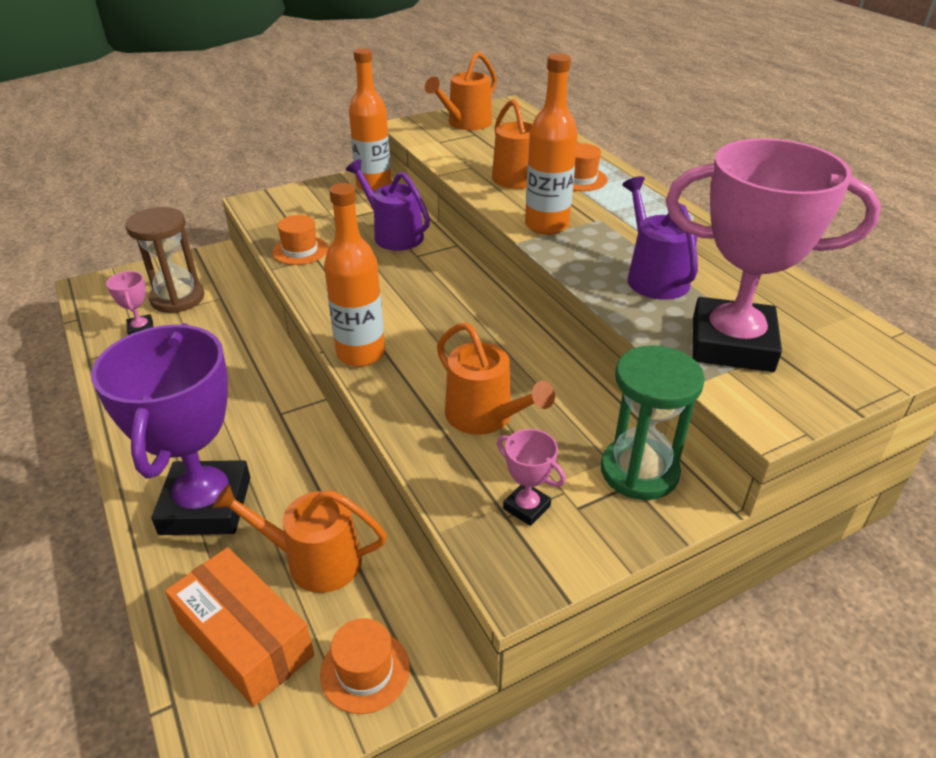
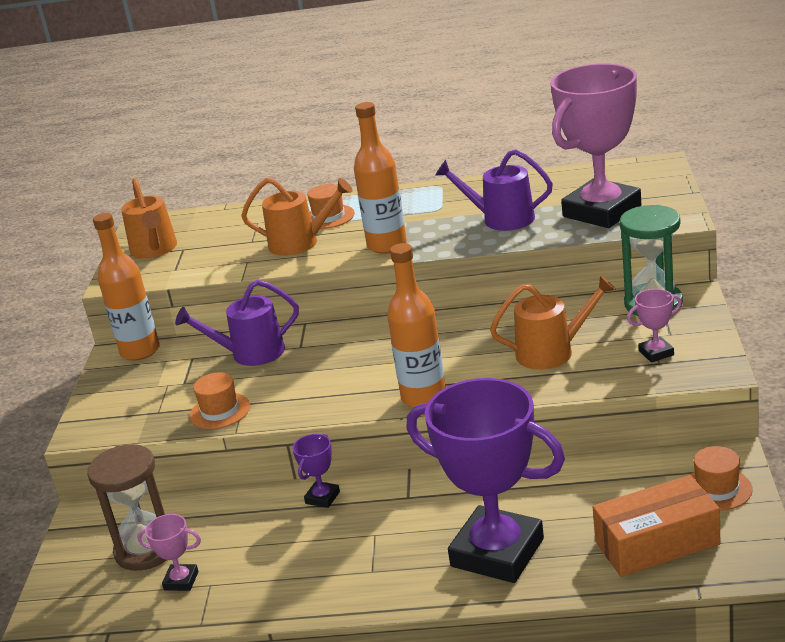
camera: 55 degrees left, 10 degrees down
orange watering can [212,484,387,593] -> none
none -> purple trophy [292,434,340,508]

